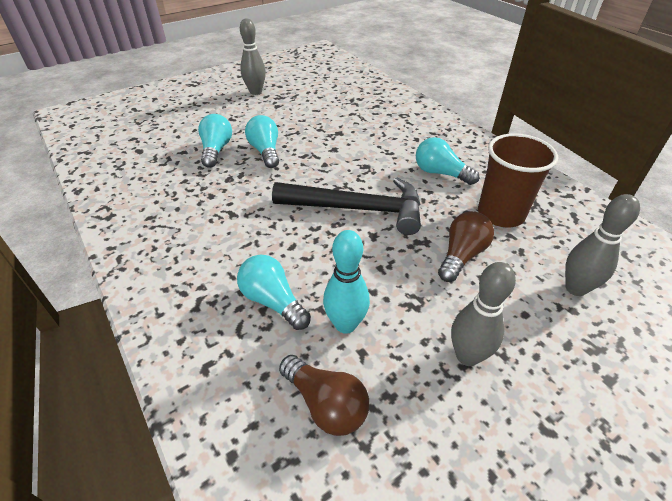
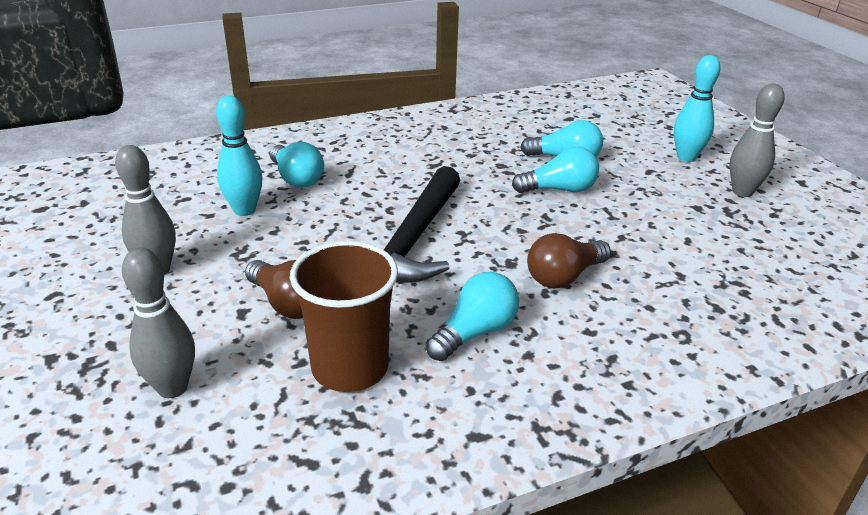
camera: 100 degrees right, 10 degrees down
turquoise light bulb [237,255,311,330] -> turquoise light bulb turned 90 degrees clockwise [270,142,324,188]
brown light bulb [279,355,369,436] -> brown light bulb moved to [527,233,611,288]
none -> turquoise bowling pin [674,55,720,162]

